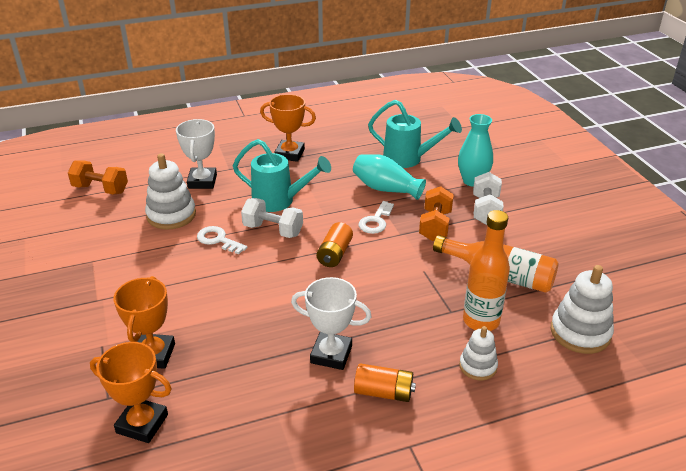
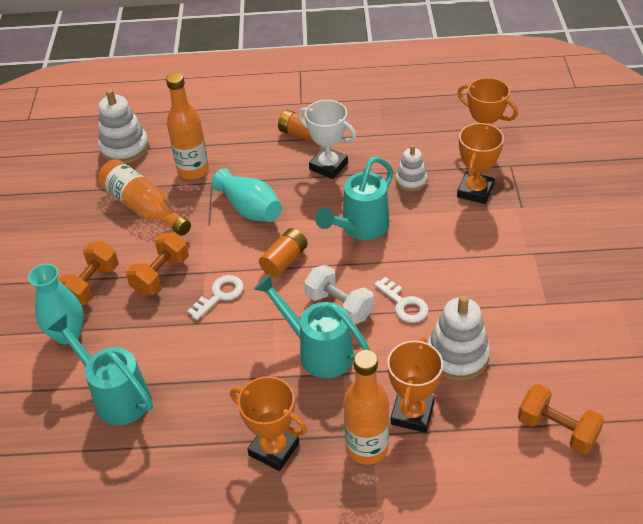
camera: 160 degrees left, 10 degrees up
white trophy [176,119,217,189] -> orange trophy [387,337,443,433]
turquoise vase [353,154,426,200] -> turquoise vase moved to [212,168,282,222]
white stacking toy [459,326,498,380] -> white stacking toy moved to [396,145,427,191]
white dumbbell [473,172,504,225] -> orange dumbbell [58,241,119,305]
none -> turquoise watering can [315,157,393,240]
none -> orange bottle [344,350,389,465]

